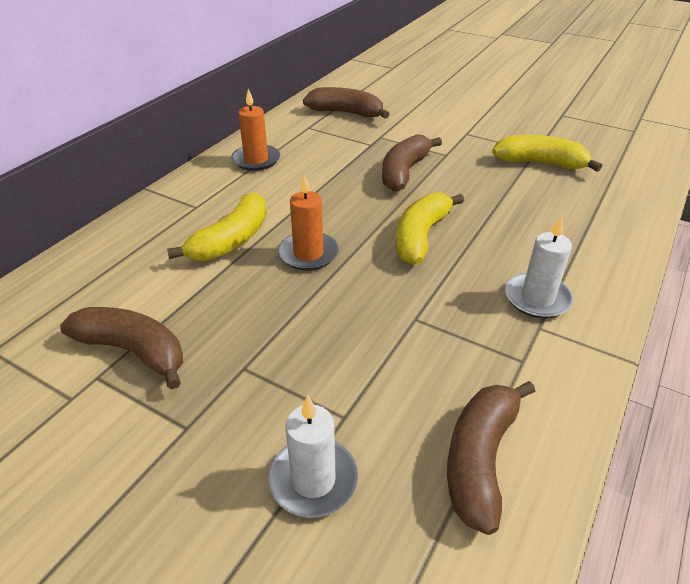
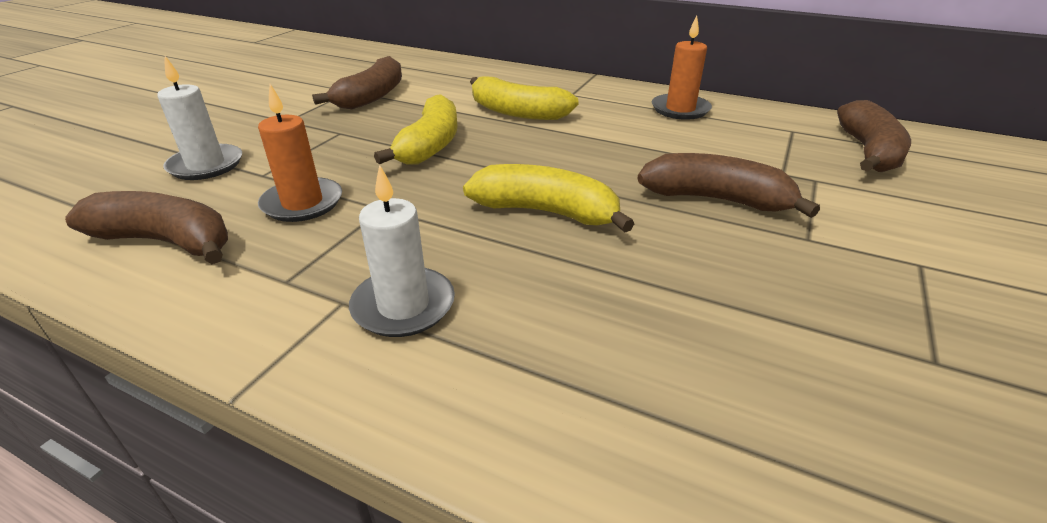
camera: 85 degrees right, 5 degrees down
orange candle [278,174,339,271] -> orange candle moved to [258,84,342,222]
yellow banana [492,135,602,172] -> yellow banana moved to [374,94,457,165]

